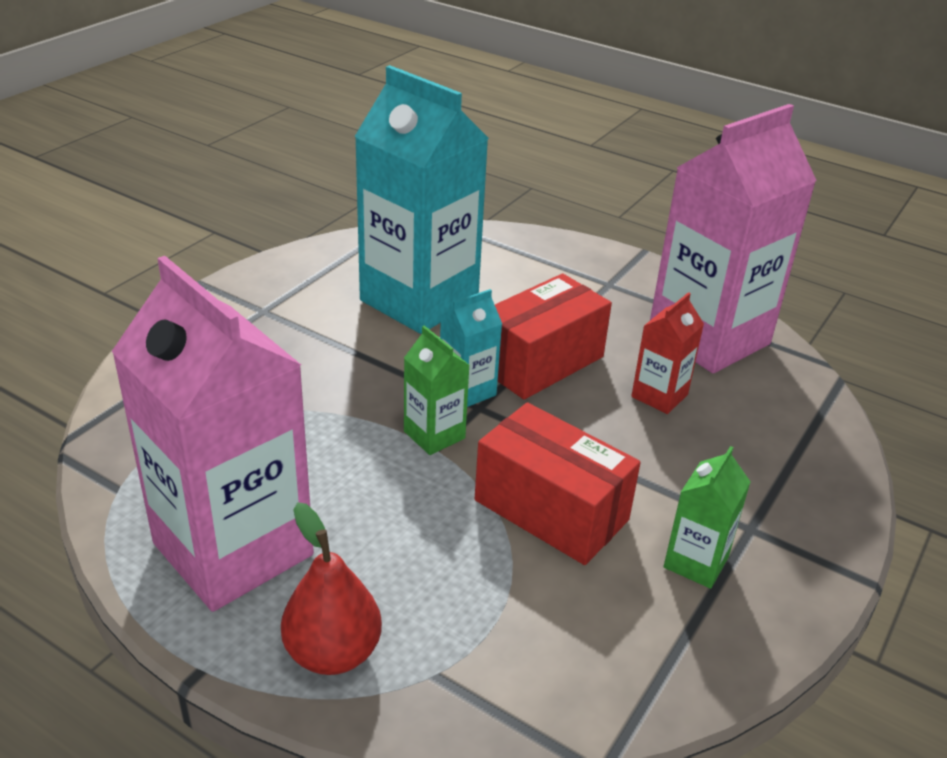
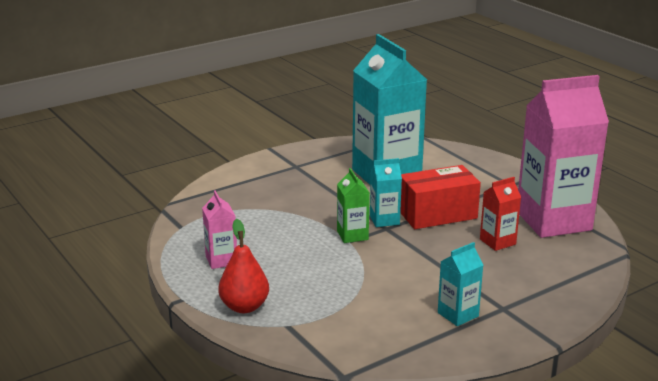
camera: 25 degrees right, 10 degrees down
pink carton [111,256,314,612] -> pink carton [202,190,237,269], size x0.44
red box [475,402,641,565] -> none
green carton [664,446,751,589] -> turquoise carton [438,242,483,326]

